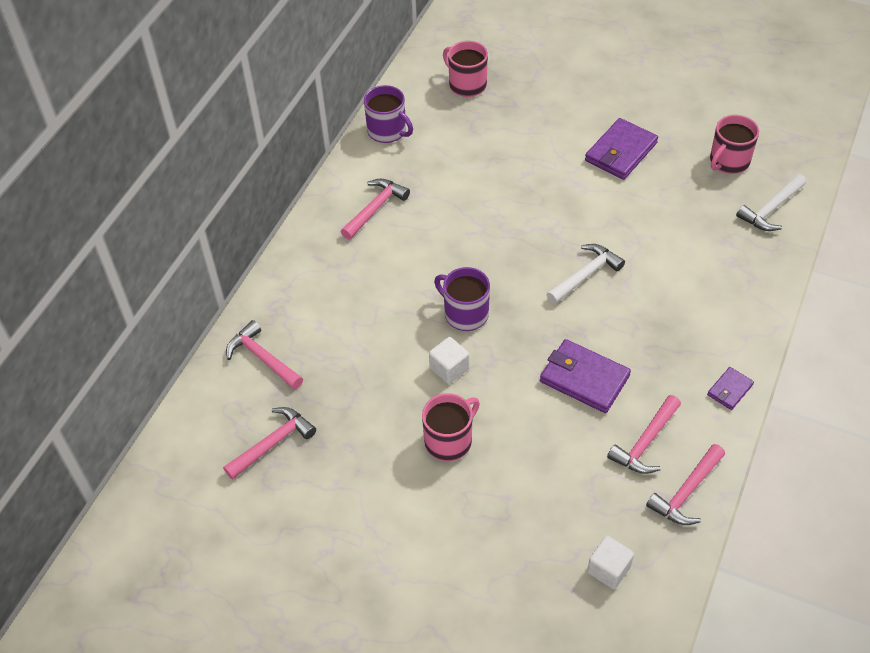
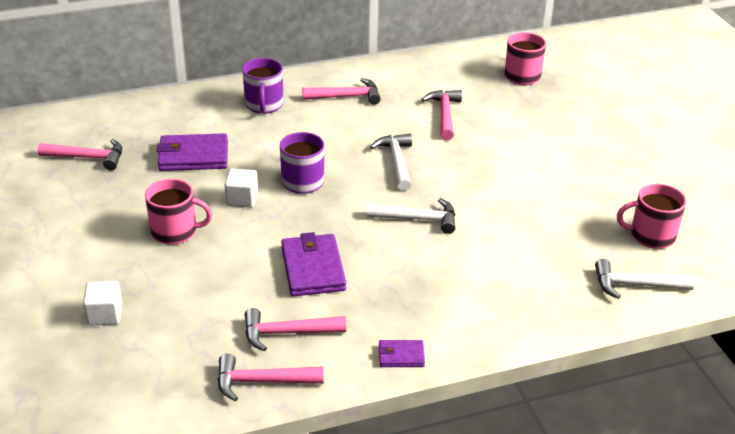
camera: 45 degrees right, 15 degrees down
pink hammer [226,320,303,390] -> pink hammer moved to [422,90,462,140]
purple mug [364,85,413,143] -> purple mug moved to [242,58,283,114]
purple wallet [585,118,658,180] -> purple wallet moved to [157,133,228,171]
white cube [587,536,634,589] -> white cube moved to [83,281,122,326]
none -> white hammer [370,134,412,191]

